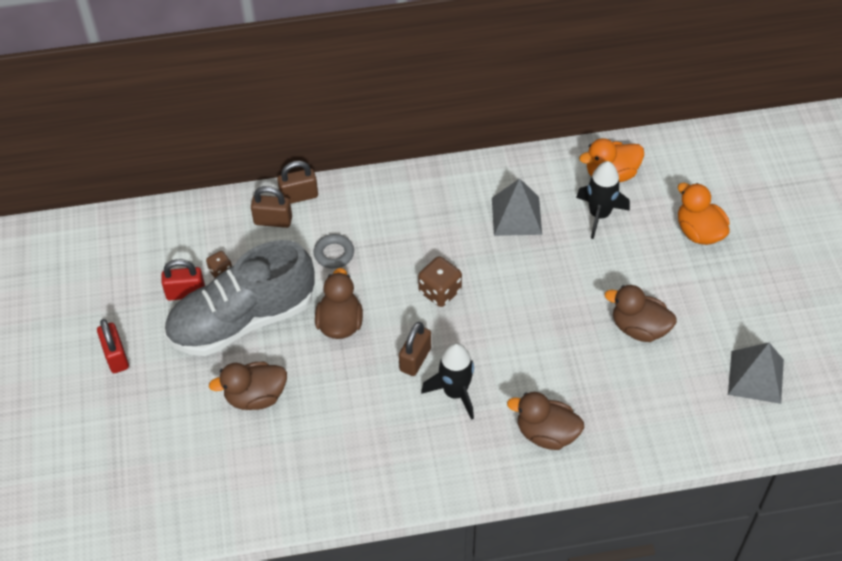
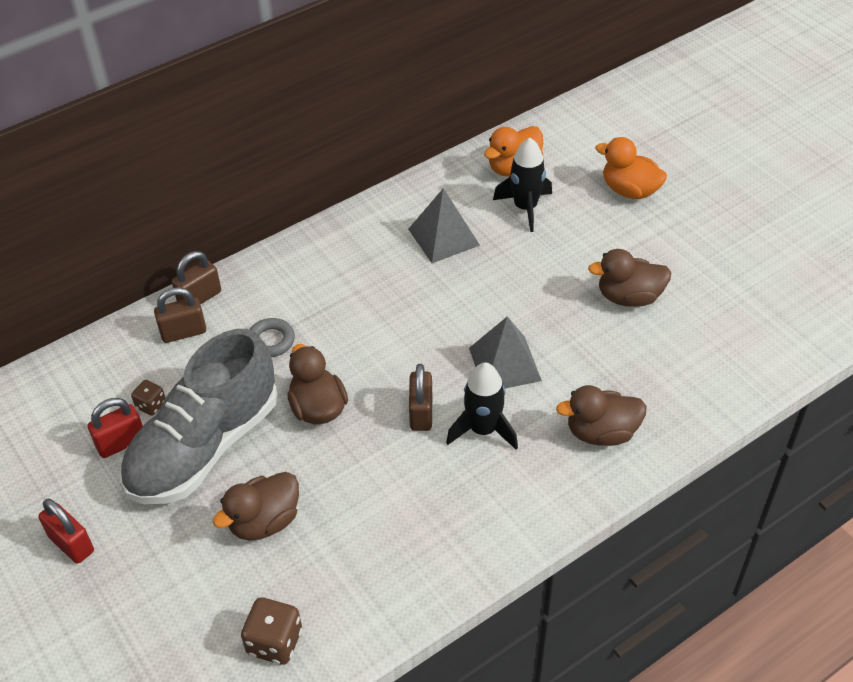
camera: 25 degrees left, 5 degrees down
brown dice [418,256,462,307] -> brown dice moved to [241,597,302,665]
grey pyramid [728,343,784,404] -> grey pyramid moved to [469,316,542,388]

